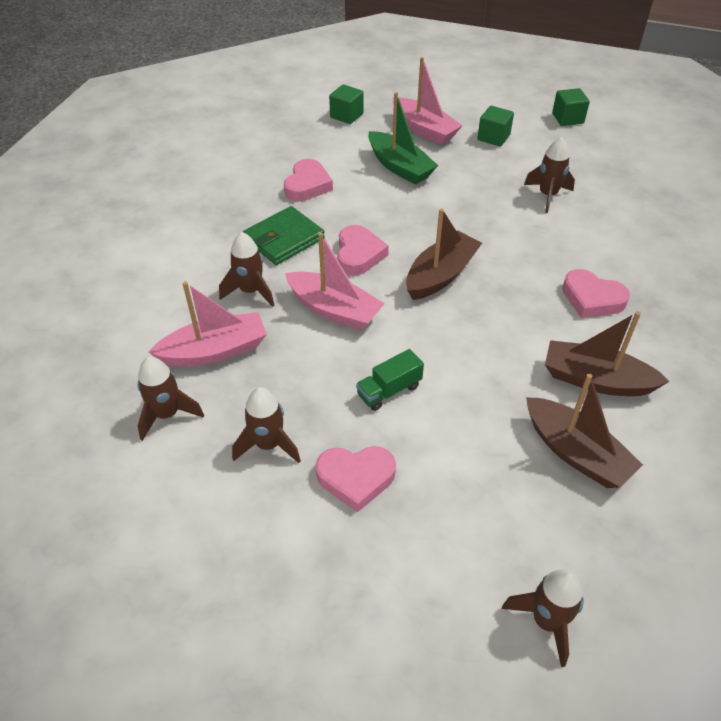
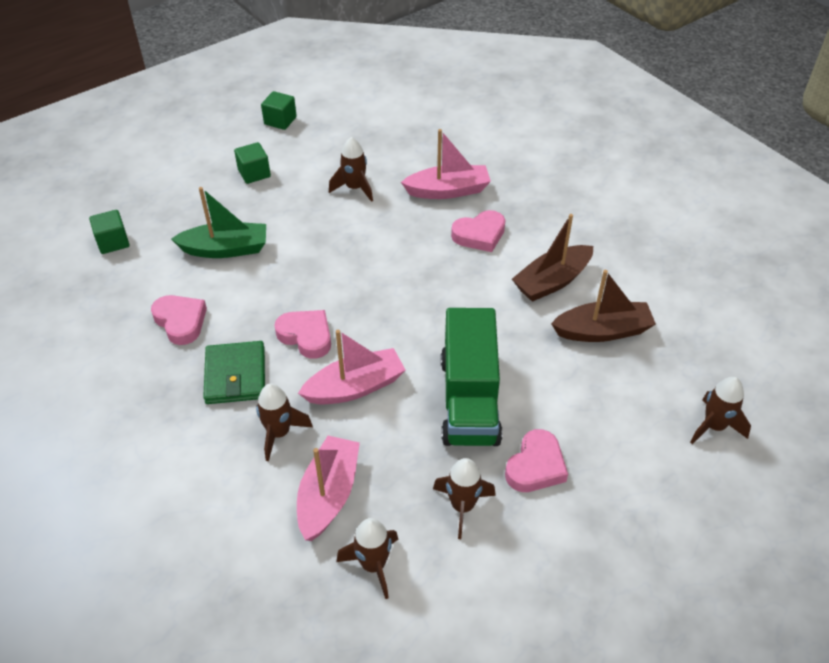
camera: 55 degrees left, 0 degrees up
green truck [356,349,424,411] -> green truck [441,308,502,446], size x2.21
pink boat [393,57,463,145] -> pink boat moved to [401,129,491,199]
brown boat [406,208,482,300] -> none

